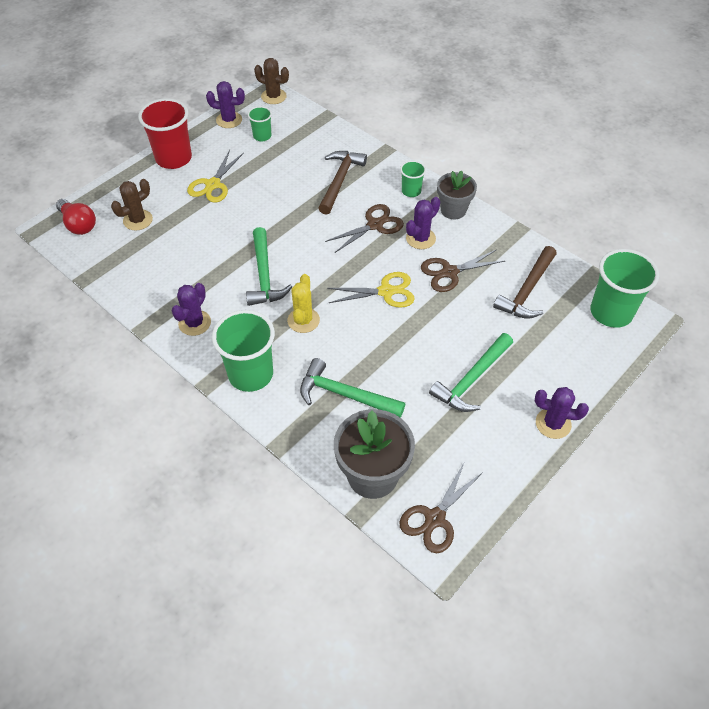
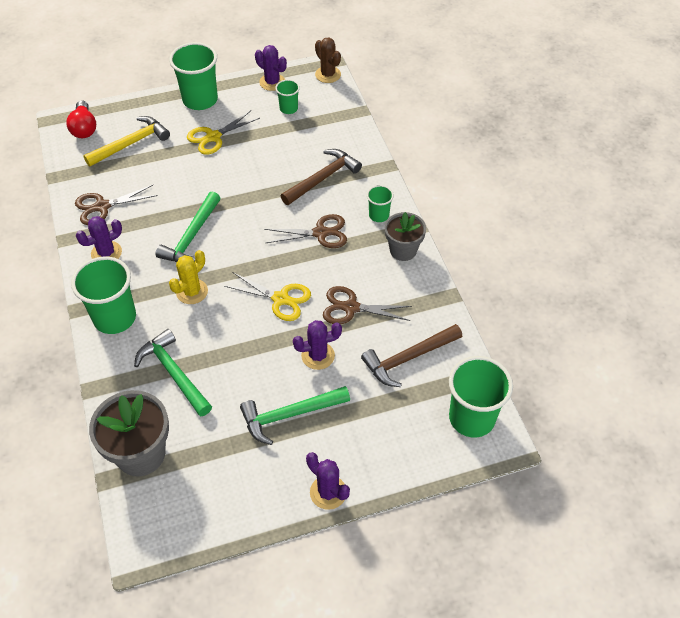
camera: 30 degrees right, 0 degrees up
brown cactus [111,179,153,231] -> yellow hammer [83,116,170,167]
red cup [138,98,192,169] -> green cup [169,42,218,110]
brown scissors [399,461,483,553] -> brown scissors moved to [75,185,158,225]
purple cactus [406,197,440,249] -> purple cactus moved to [293,320,342,370]

